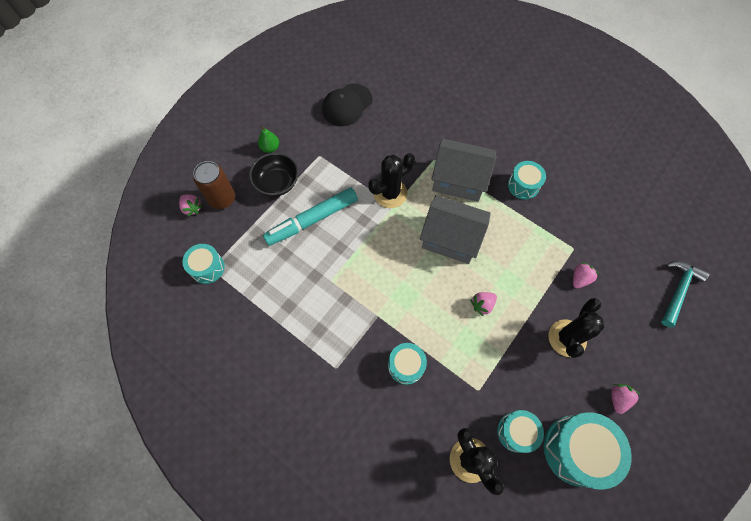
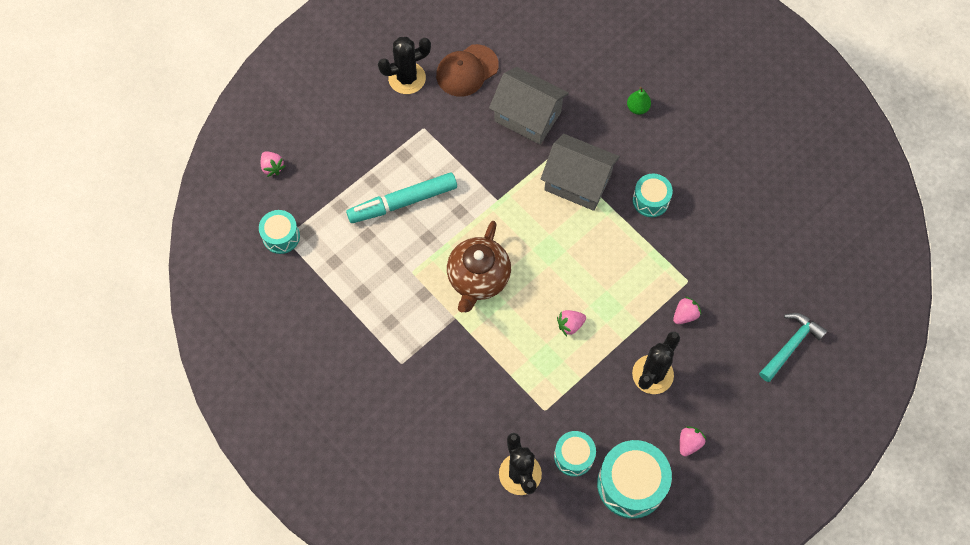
camera: 10 degrees right, 0 degrees up
brown can [193,161,235,209] -> none
black bowl [249,153,299,196] -> none
green pear [258,126,279,153] -> green pear moved to [627,87,651,115]
black cap [322,84,373,126] -> brown cap [436,44,499,97]
black cactus [369,153,415,208] -> black cactus moved to [378,37,431,94]
turquoise drum [388,343,427,385] -> none
grey house [420,195,491,264] -> grey house moved to [489,67,569,145]
none -> brown teapot [447,221,511,313]

